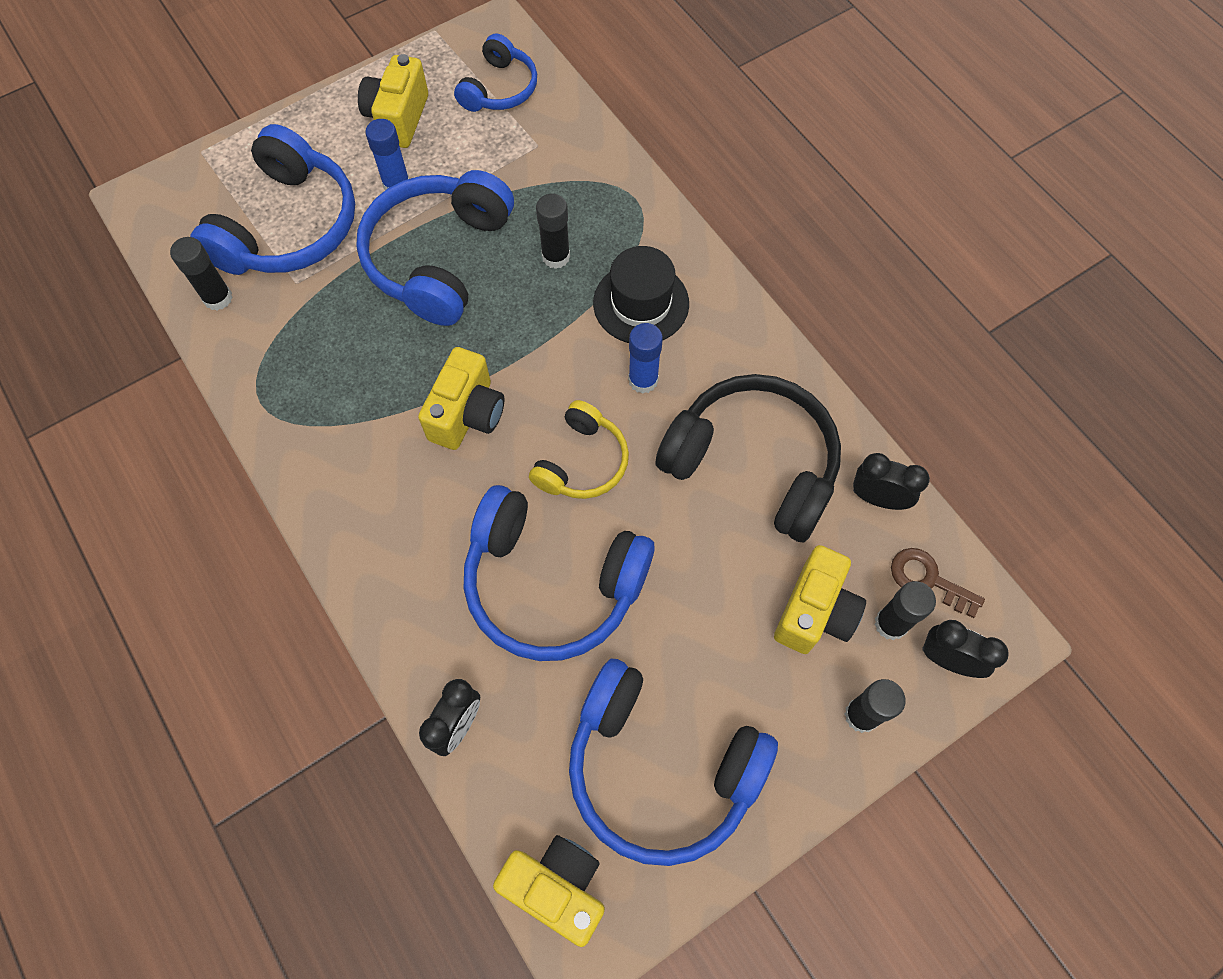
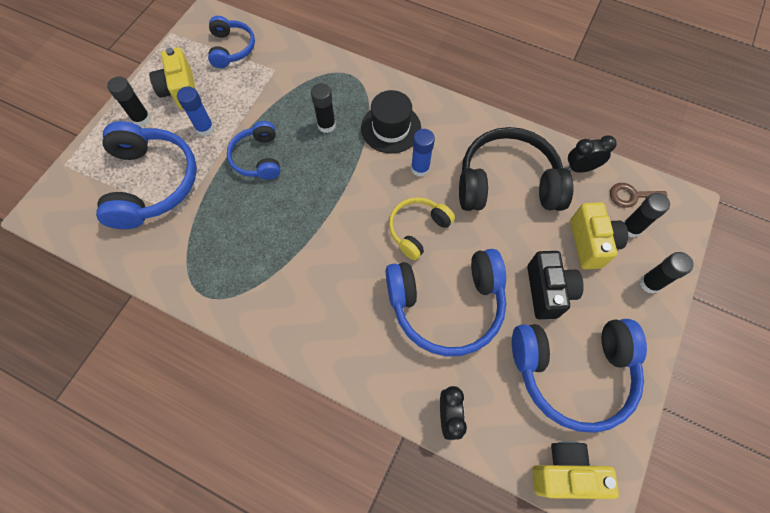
camera: 30 degrees left, 0 degrees up
black glue stick [170,237,233,310] -> black glue stick moved to [107,76,151,126]
blue headphones [356,170,514,326] -> blue headphones [227,121,280,180], size x0.57
yellow camera [418,347,505,450] -> none
yellow headphones [529,400,629,499] -> yellow headphones turned 135 degrees counterclockwise [389,197,455,260]
black clock [922,620,1009,678] -> none
none -> black camera [527,251,584,319]

